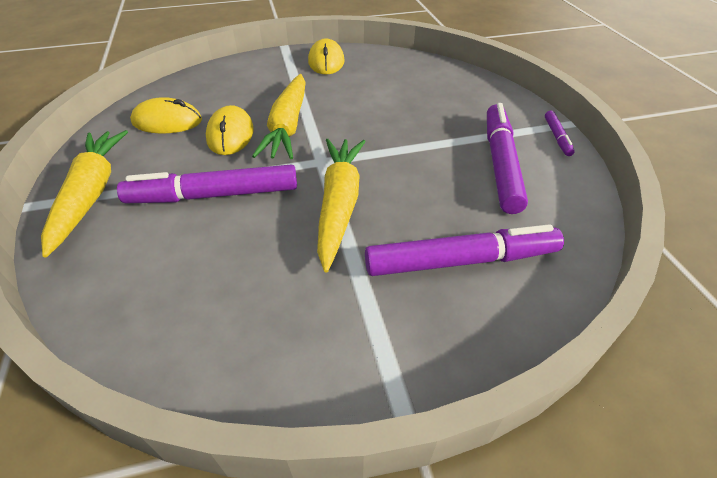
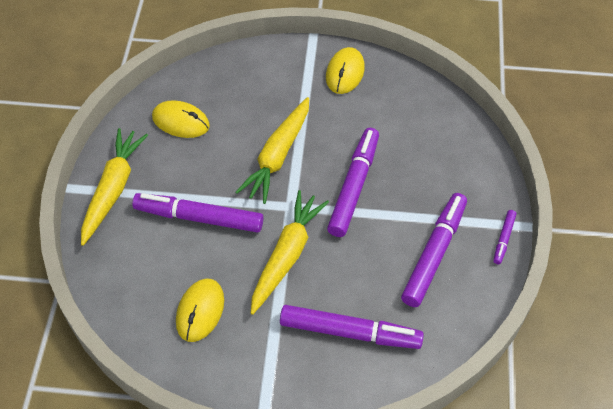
camera: 20 degrees right, 10 degrees up
yellow mouse [206,105,254,155] -> yellow mouse moved to [176,278,224,342]
none -> purple marker [327,128,379,237]

